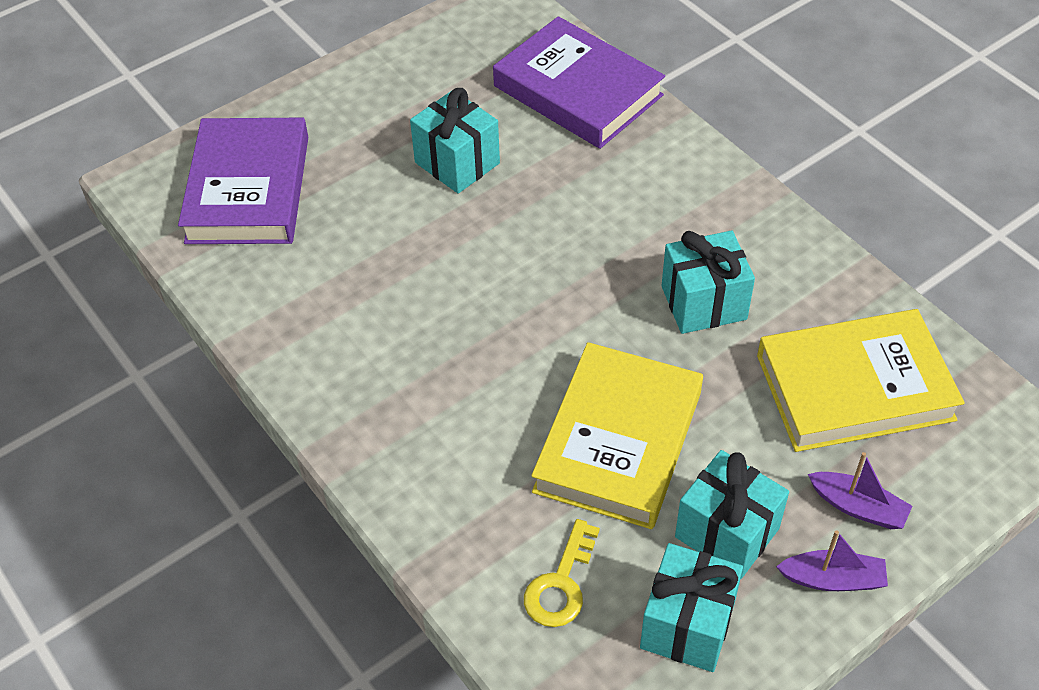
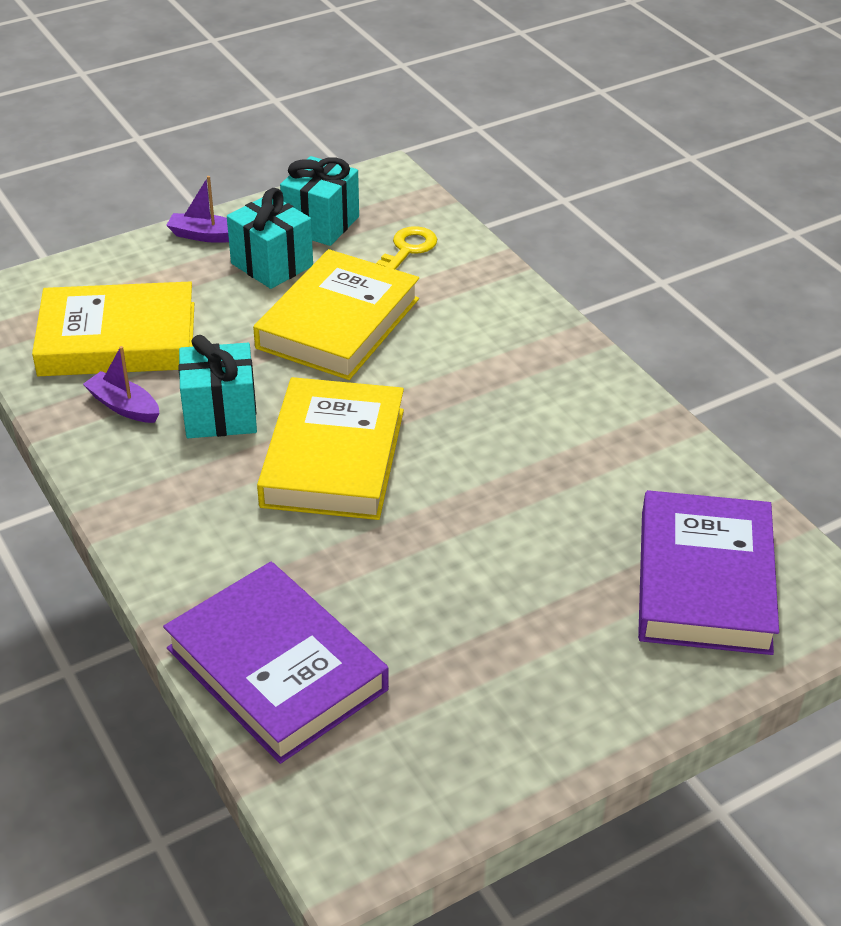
camera: 175 degrees left, 10 degrees down
turquoise gift [410,88,500,194] -> none
purple boat [808,452,913,529] -> purple boat moved to [83,346,159,423]
none -> yellow book [257,377,404,520]

